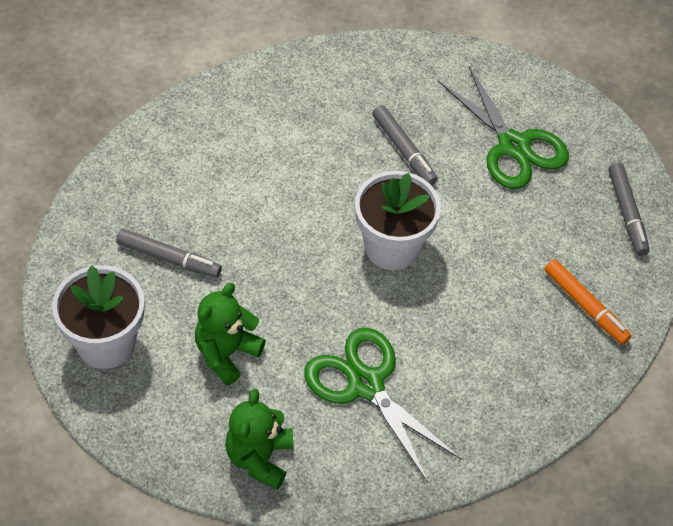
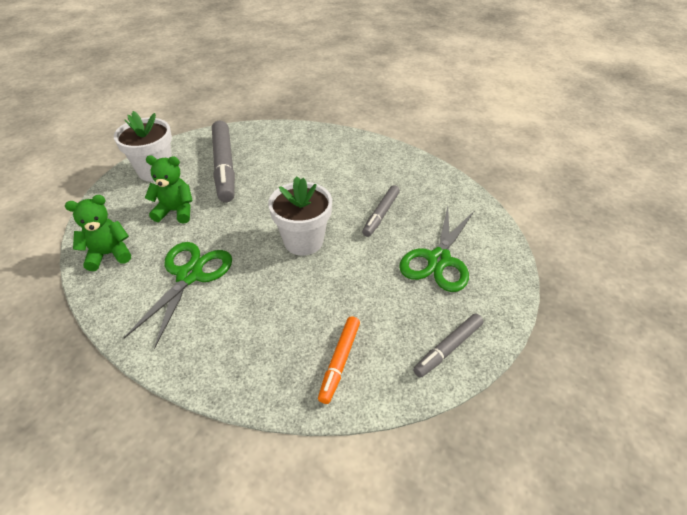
camera: 60 degrees right, 10 degrees down
grey marker [116,229,222,278] -> grey marker [212,121,235,202], size x1.79

